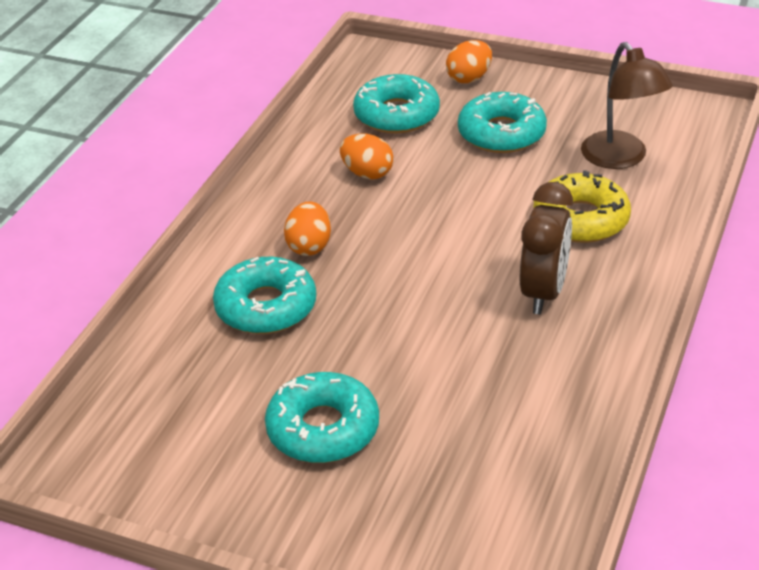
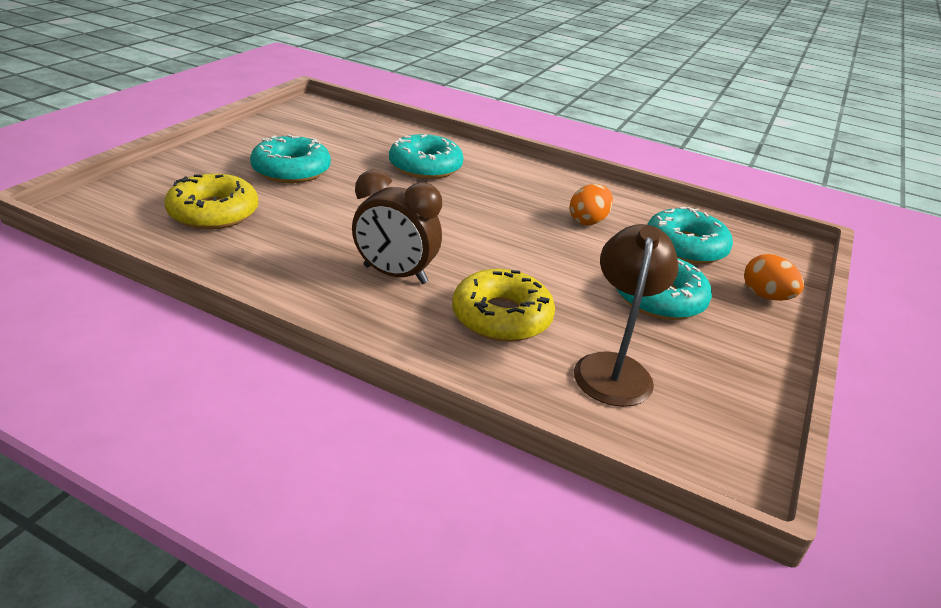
camera: 90 degrees right, 5 degrees down
orange egg [284,202,331,256] -> none
brown lamp [581,42,673,169] -> brown lamp turned 120 degrees clockwise [574,224,679,407]
none -> yellow donut [165,173,258,229]

